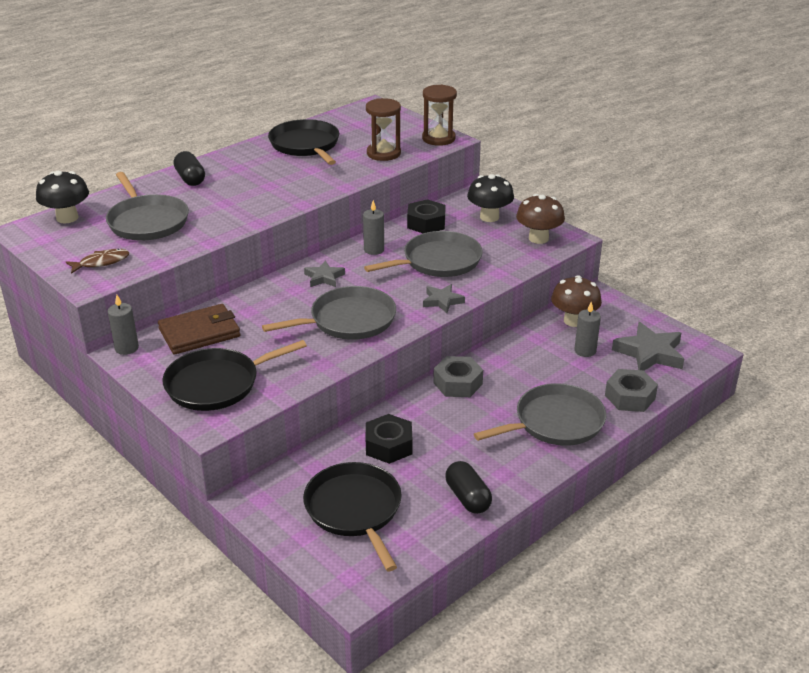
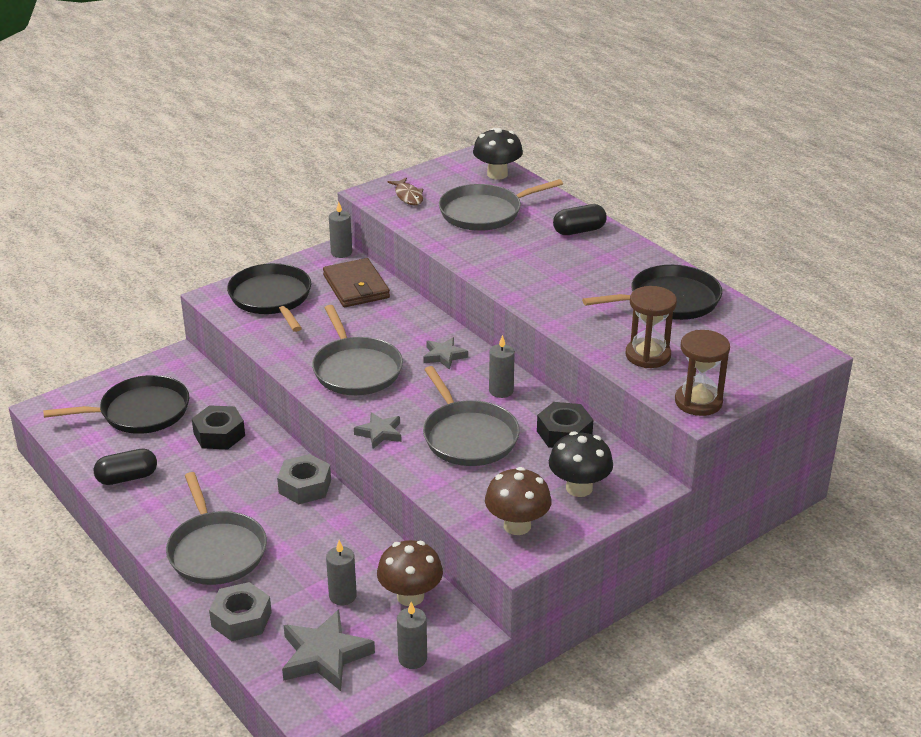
camera: 95 degrees right, 0 degrees up
none -> grey candle [397,602,427,669]

